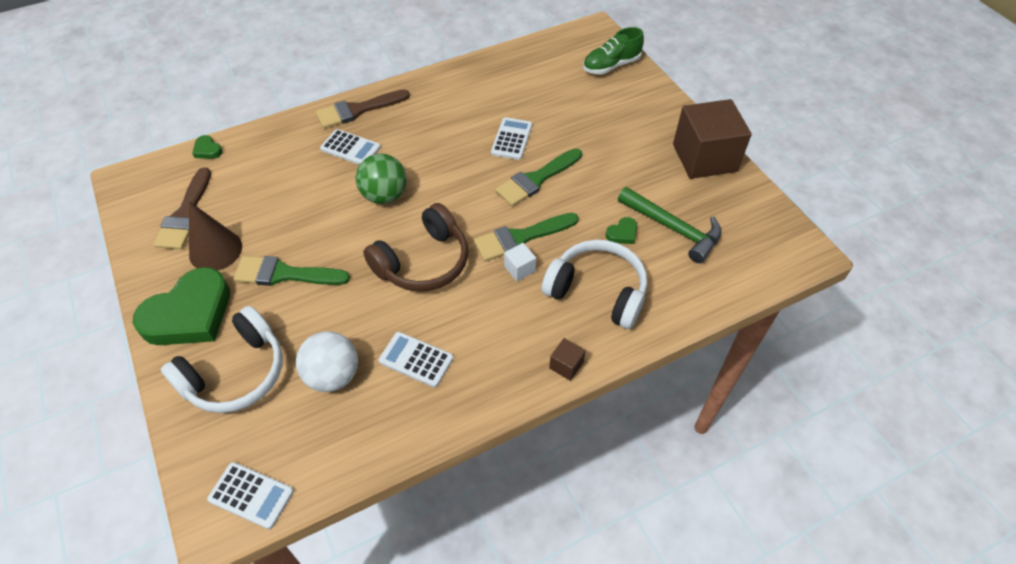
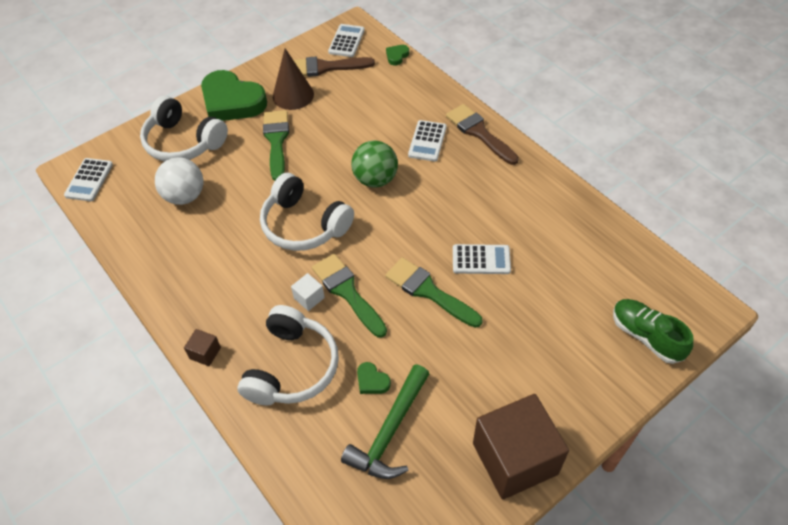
camera: 80 degrees right, 0 degrees up
brown headphones [363,203,468,292] -> white headphones [260,173,354,251]
white calculator [378,332,453,387] -> white calculator moved to [328,24,365,57]

